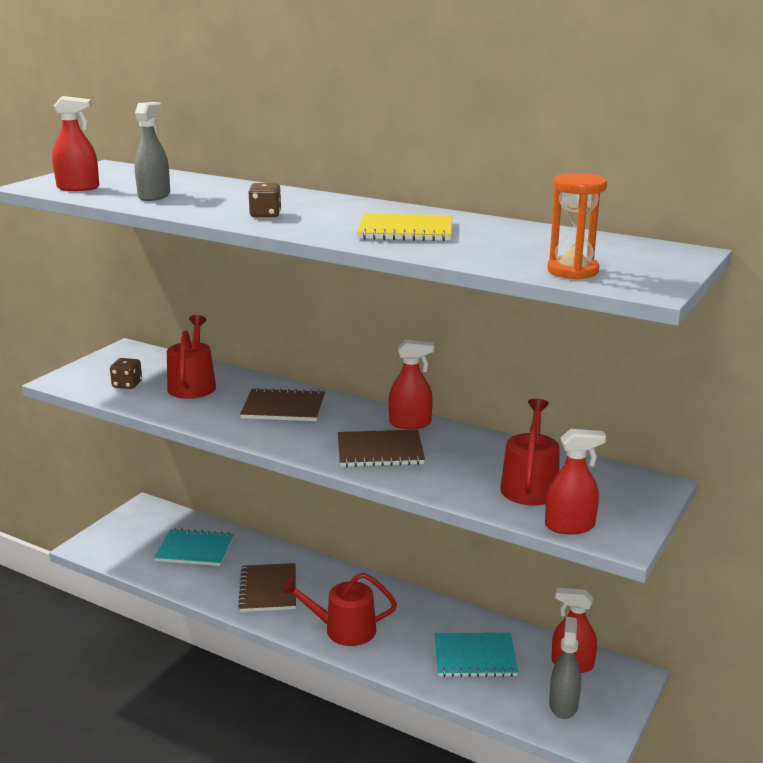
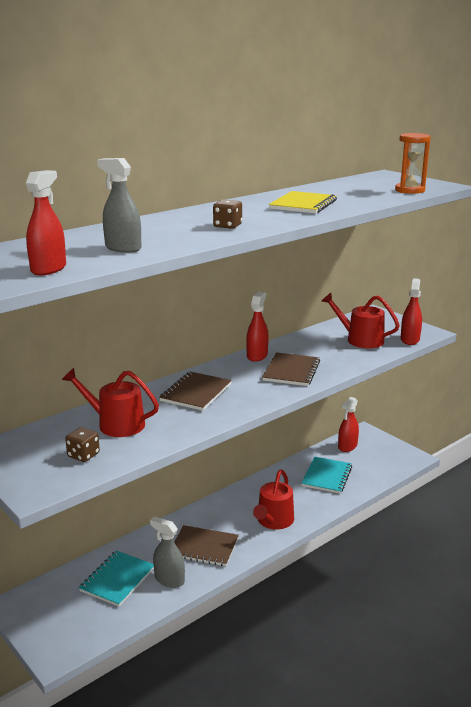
camera: 70 degrees left, 0 degrees up
grey spray bottle [549,617,581,719] -> grey spray bottle moved to [150,516,185,588]

